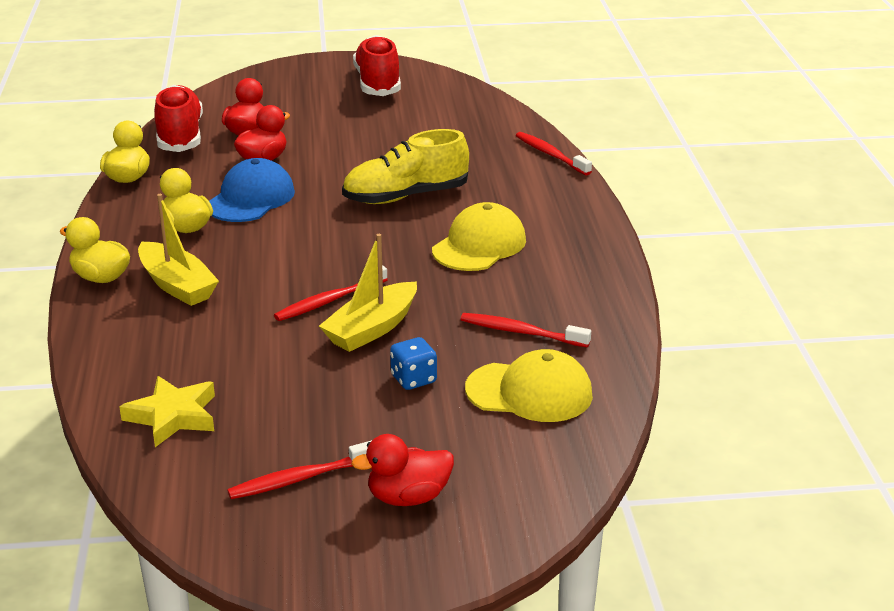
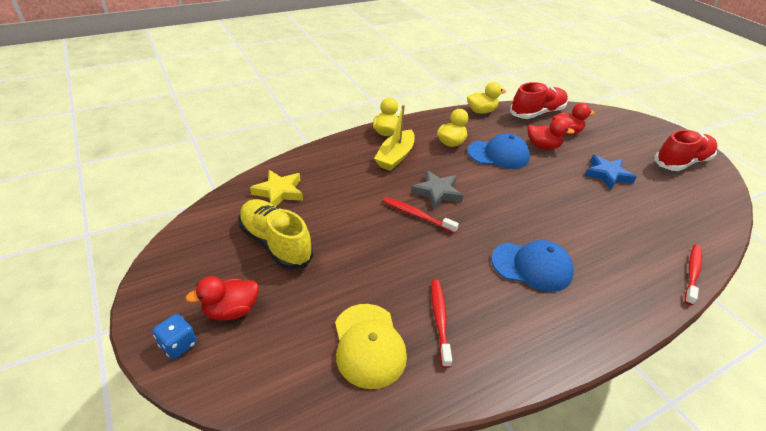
camera: 65 degrees right, 10 degrees up
red toothbrush [227,440,372,499] -> none
yellow boat [319,234,417,352] -> none
yellow shoe [342,129,469,204] -> yellow shoe moved to [239,199,313,270]
red duck [351,434,454,506] -> red duck turned 75 degrees counterclockwise [185,276,259,320]
blue dice [390,337,437,390] -> blue dice moved to [152,314,197,359]
yellow cap [432,202,526,271] -> blue cap [491,240,574,292]
none -> grey star [411,170,463,210]
none -> blue star [584,155,636,190]

